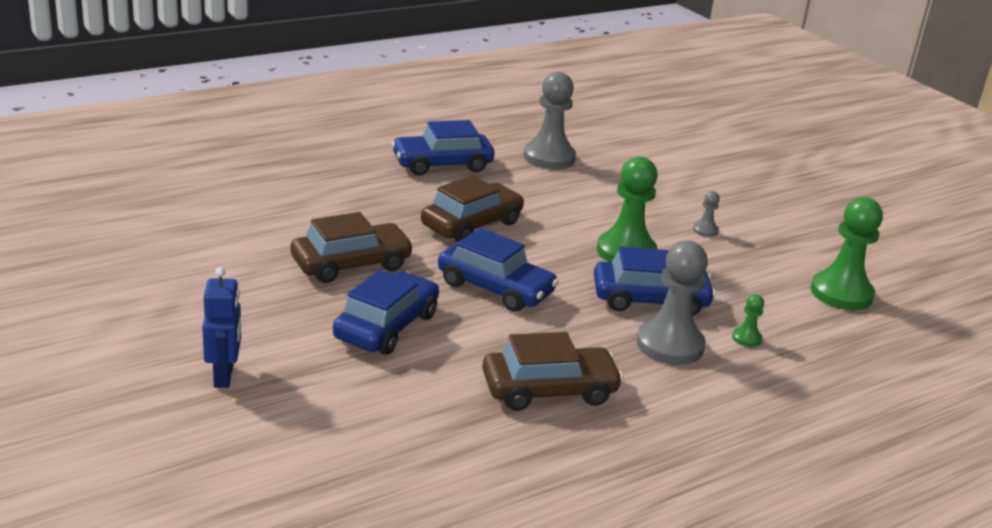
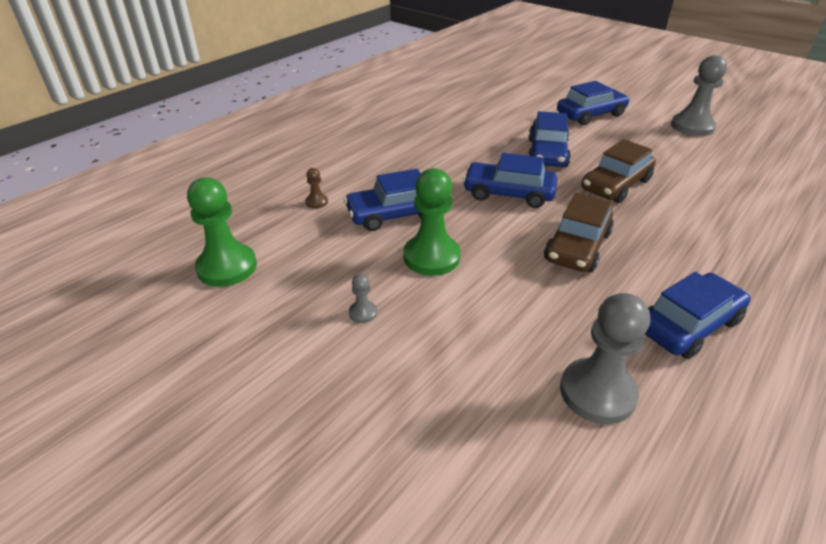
camera: 165 degrees right, 10 degrees up
blue robot [202,267,241,388] -> blue car [557,81,630,125]
brown car [482,332,623,411] -> none
grey pawn [636,241,708,365] -> grey pawn moved to [671,55,727,136]
green pawn [732,294,764,347] -> brown pawn [306,168,328,209]

